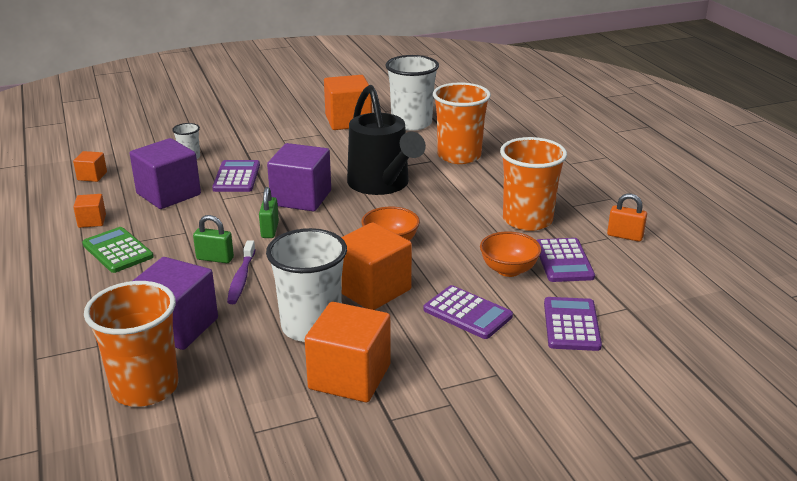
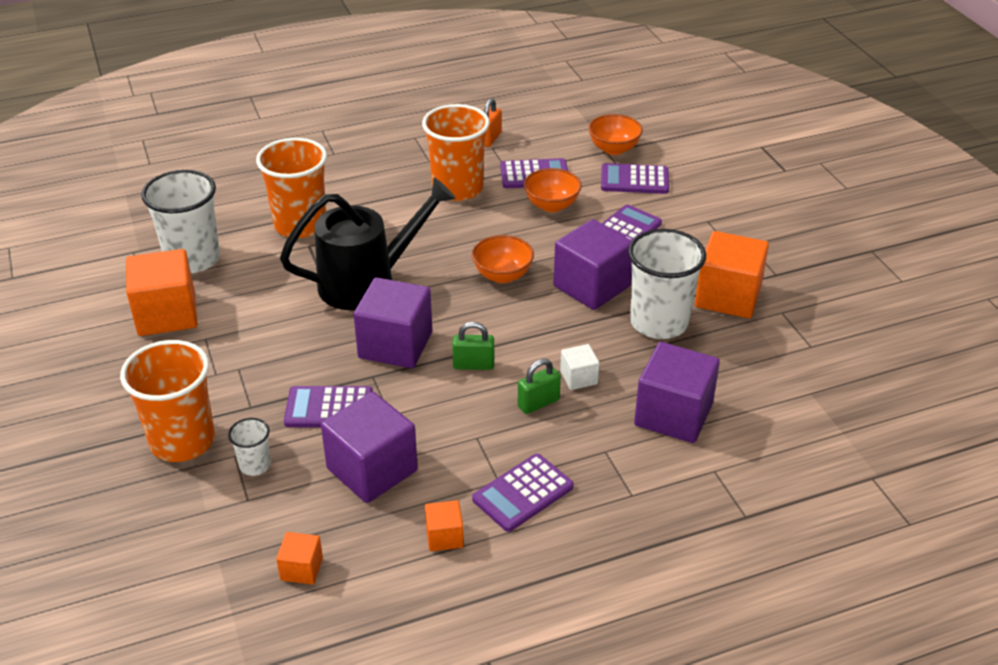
camera: 90 degrees left, 10 degrees up
green calculator [82,227,153,273] -> purple calculator [472,454,574,532]
orange cup [84,281,179,407] -> orange cup moved to [120,340,215,462]
green padlock [193,215,234,263] -> green padlock turned 45 degrees clockwise [518,358,561,414]
purple toothbrush [227,240,256,304] -> white cube [560,344,600,390]
orange cube [341,222,412,310] -> purple cube [553,219,632,310]
none -> orange bowl [588,114,643,155]

